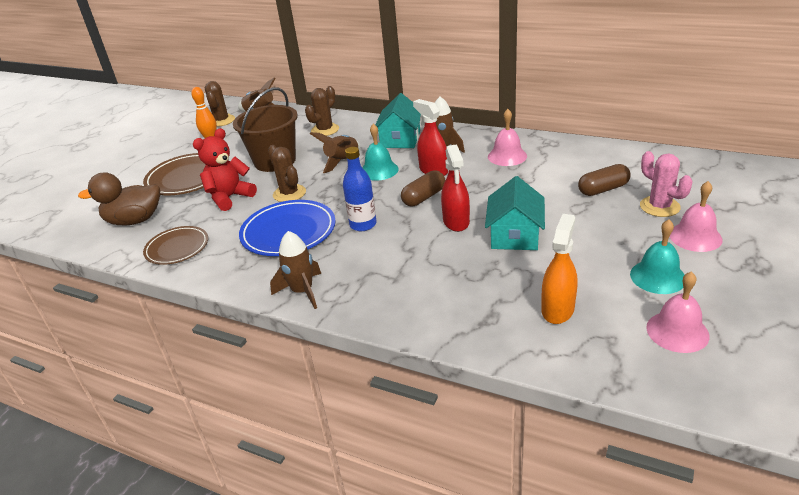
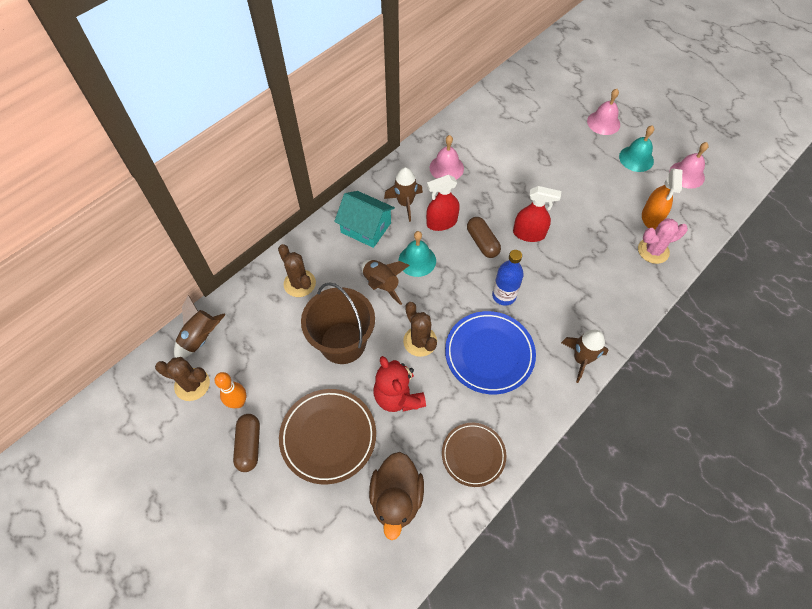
camera: 75 degrees left, 25 degrees up
brown cactus [268,145,306,202] -> brown cactus turned 75 degrees clockwise [403,302,437,357]
turquoise house [485,176,545,250] -> none
orange spray bottle [541,214,578,324] -> orange spray bottle turned 120 degrees counterclockwise [642,168,682,229]
brown capsule [578,164,631,196] -> brown capsule moved to [233,414,260,472]
pink cactus [640,151,692,217] -> pink cactus moved to [638,218,688,264]

